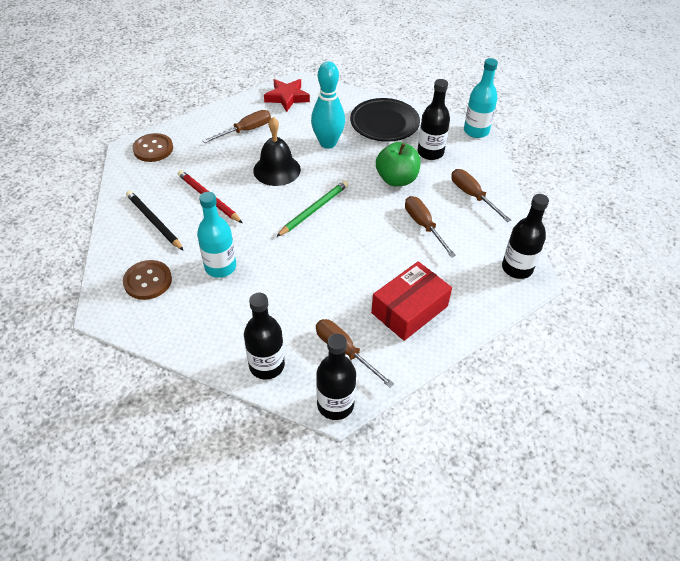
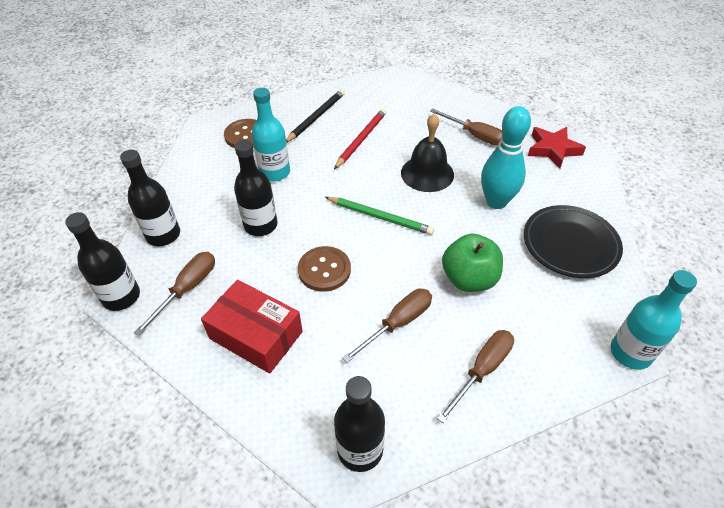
camera: 75 degrees right, 0 degrees up
brown button [132,133,173,162] -> brown button moved to [298,246,351,292]
black bottle [417,79,450,160] -> black bottle moved to [234,140,278,236]

